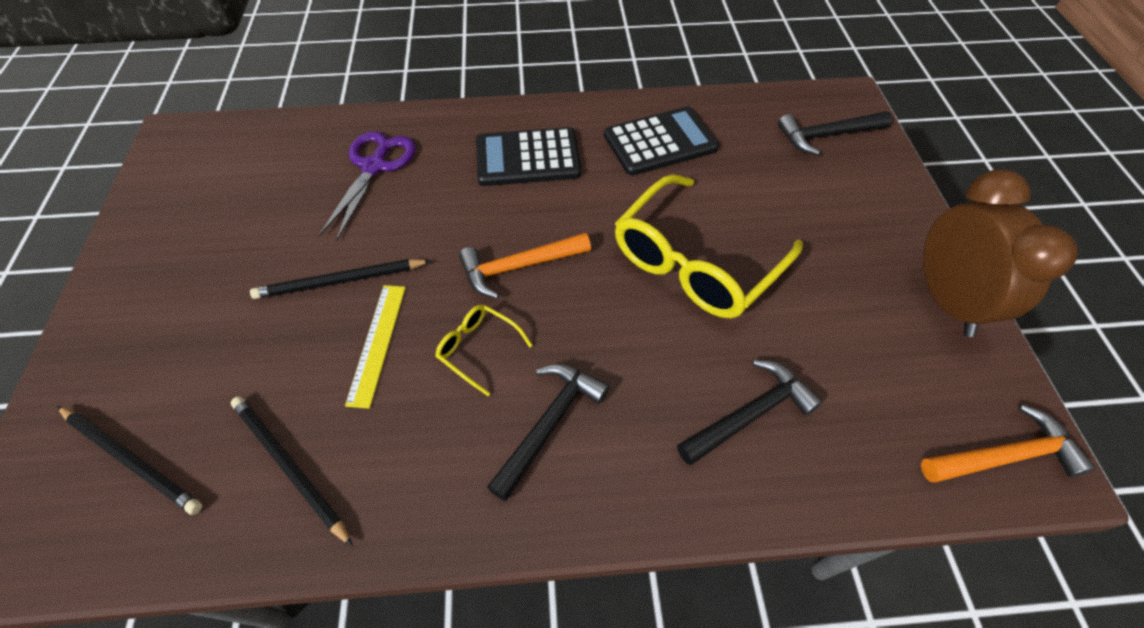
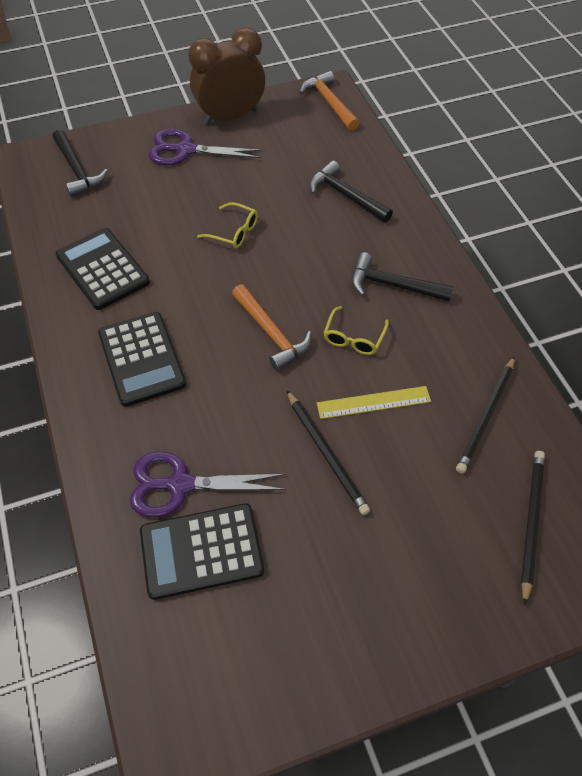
camera: 105 degrees left, 0 degrees up
yellow glasses [615,174,803,318] -> yellow glasses [197,202,258,248], size x0.44
none -> black calculator [140,503,264,600]
none -> purple scissors [148,129,263,165]

